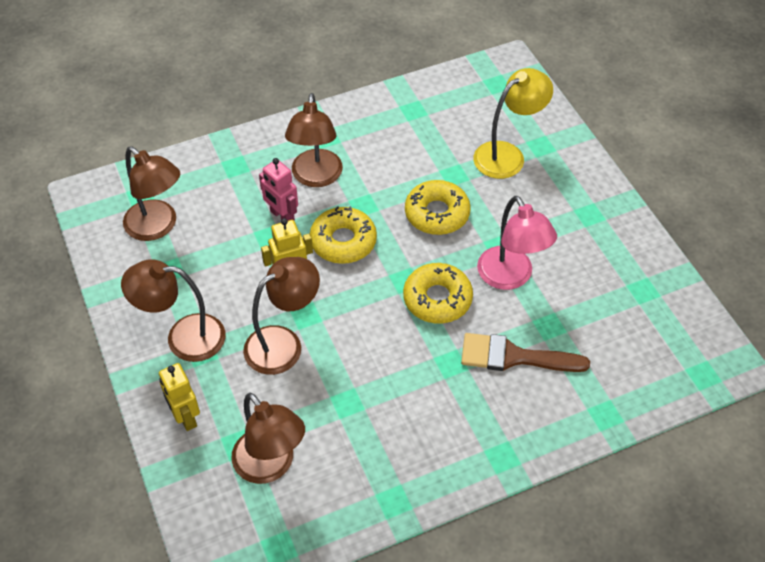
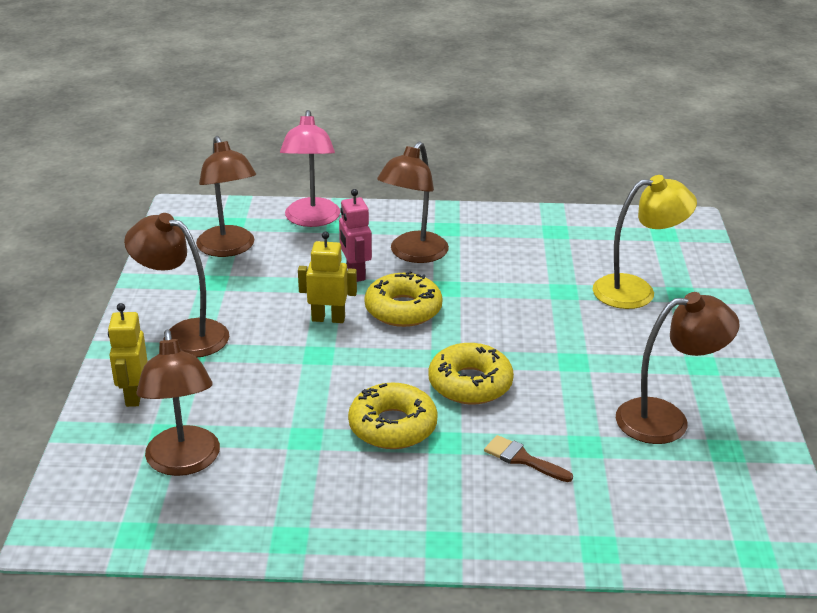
camera: 25 degrees right, 20 degrees down
brown lamp [243,257,320,375] -> brown lamp moved to [616,292,740,444]
yellow donut [405,180,471,235] -> yellow donut moved to [348,383,438,449]
brown brush [461,333,590,372] -> brown brush [484,435,573,482], size x0.58
pink lamp [477,196,557,290] -> pink lamp moved to [280,110,340,227]

